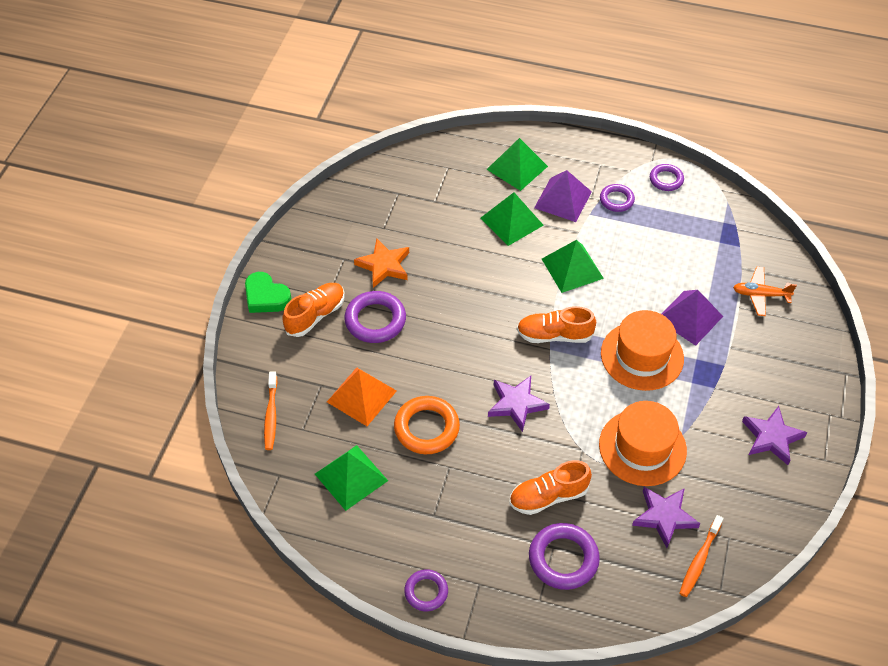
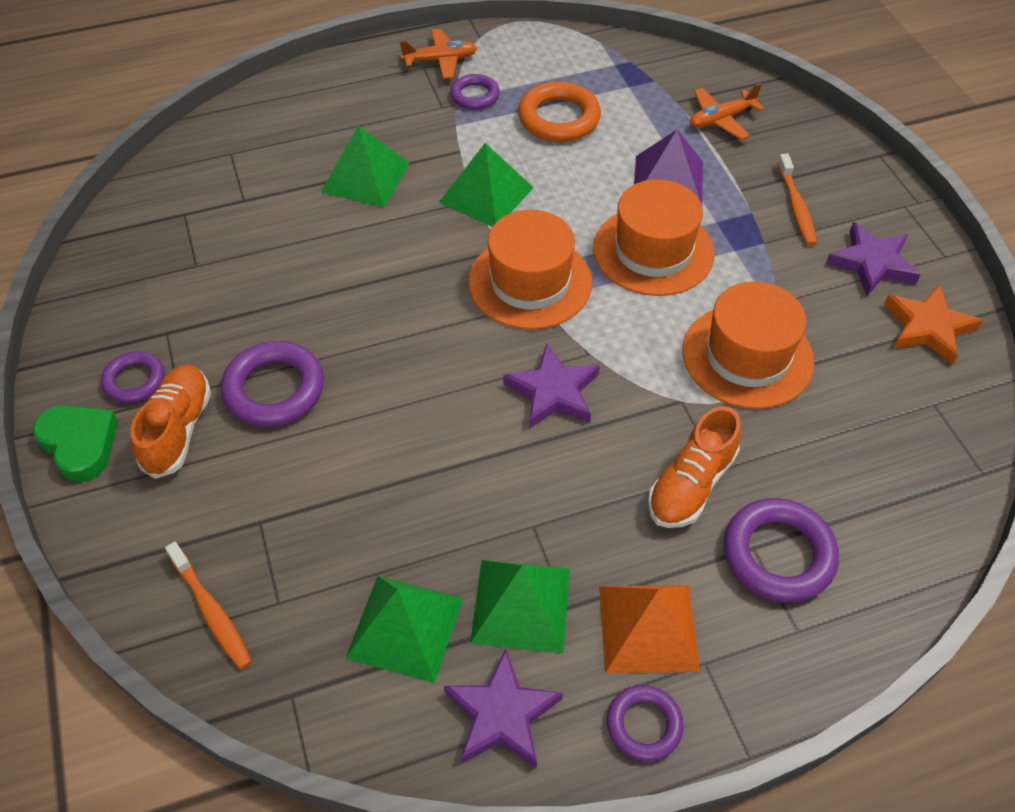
camera: 35 degrees left, 0 degrees up
green heart [245,272,292,313] -> green heart turned 135 degrees counterclockwise [33,405,118,482]
orange pyramid [327,367,397,426] -> orange pyramid moved to [599,585,700,673]
orange star [354,238,409,288] -> orange star moved to [884,284,983,365]
orange ring [394,396,460,454] -> orange ring moved to [518,81,601,142]
green pyramid [486,138,548,191] -> green pyramid moved to [470,560,570,653]
orange shoe [517,306,596,343] -> orange hat [468,210,592,330]
purple pyramid [534,170,592,222] -> none
purple star [632,487,700,548] -> purple star moved to [444,649,563,768]
purple ring [650,164,684,191] -> purple ring moved to [101,351,164,403]
orange toothbrush [679,515,724,597] -> orange toothbrush moved to [777,154,817,246]
none -> orange plane [399,29,477,79]

